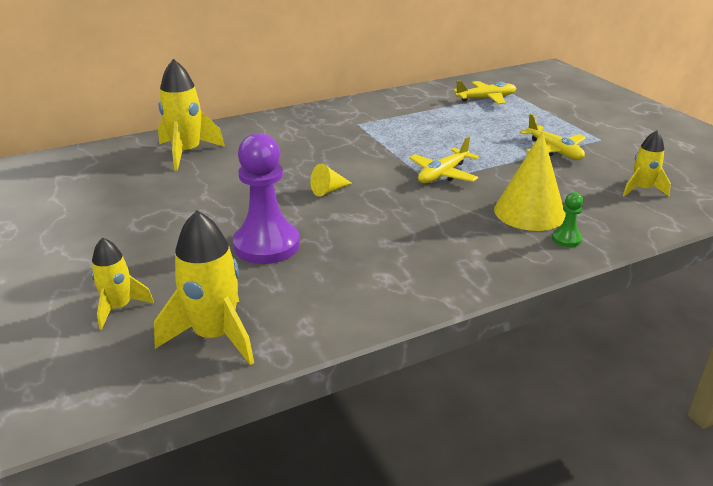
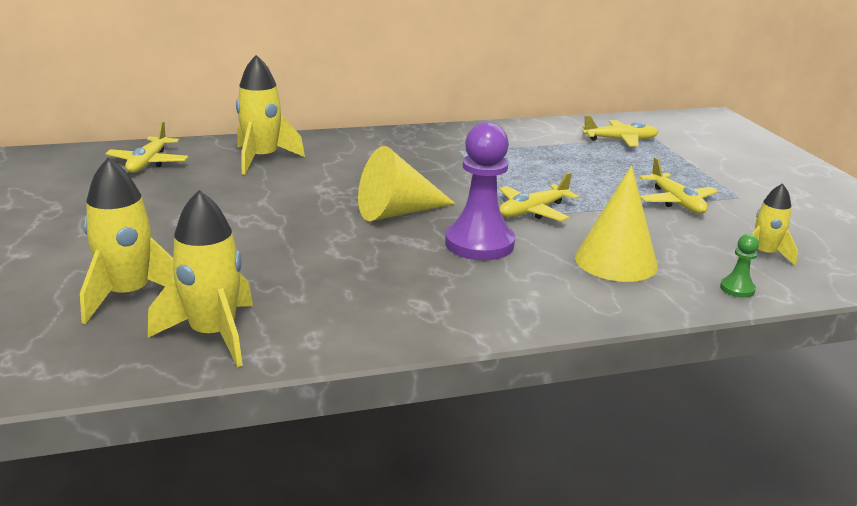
camera: 10 degrees right, 5 degrees down
yellow rocket [91,237,154,330] -> yellow rocket [80,158,174,324], size x1.64
purple pawn [233,133,300,264] -> purple pawn moved to [445,122,515,260]
yellow cone [310,164,352,197] -> yellow cone [358,146,456,221], size x2.05
green pawn [552,192,583,247] -> green pawn moved to [720,234,759,298]
none -> yellow plane [105,121,188,173]

